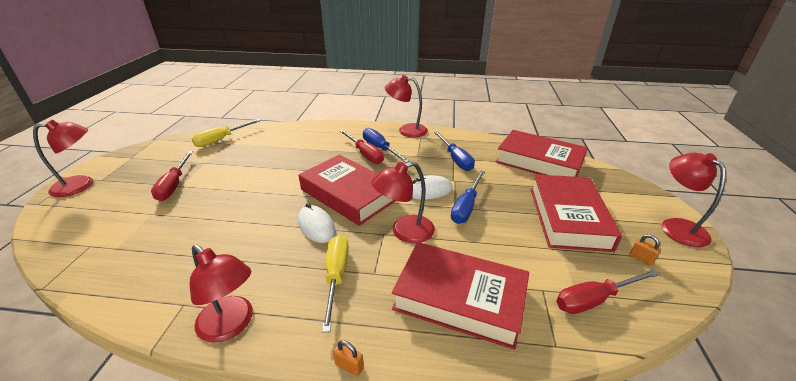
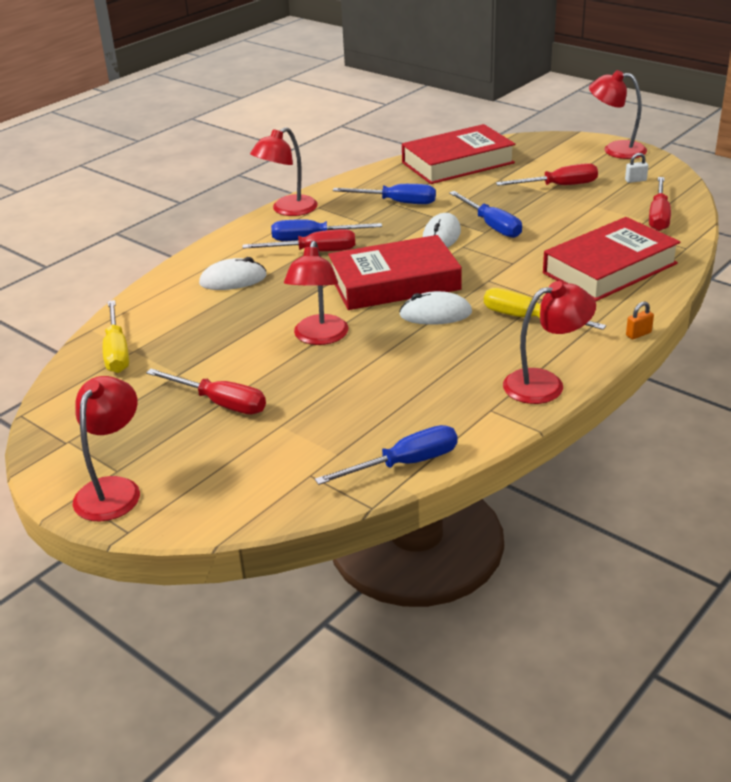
camera: 55 degrees left, 0 degrees up
red lamp [371,162,435,243] -> red lamp moved to [284,241,348,345]
red book [531,174,622,252] -> red screwdriver [496,163,598,186]
orange padlock [630,234,661,265] -> white padlock [625,153,648,183]
none -> white mouse [199,257,267,290]
none -> blue screwdriver [315,425,458,485]

